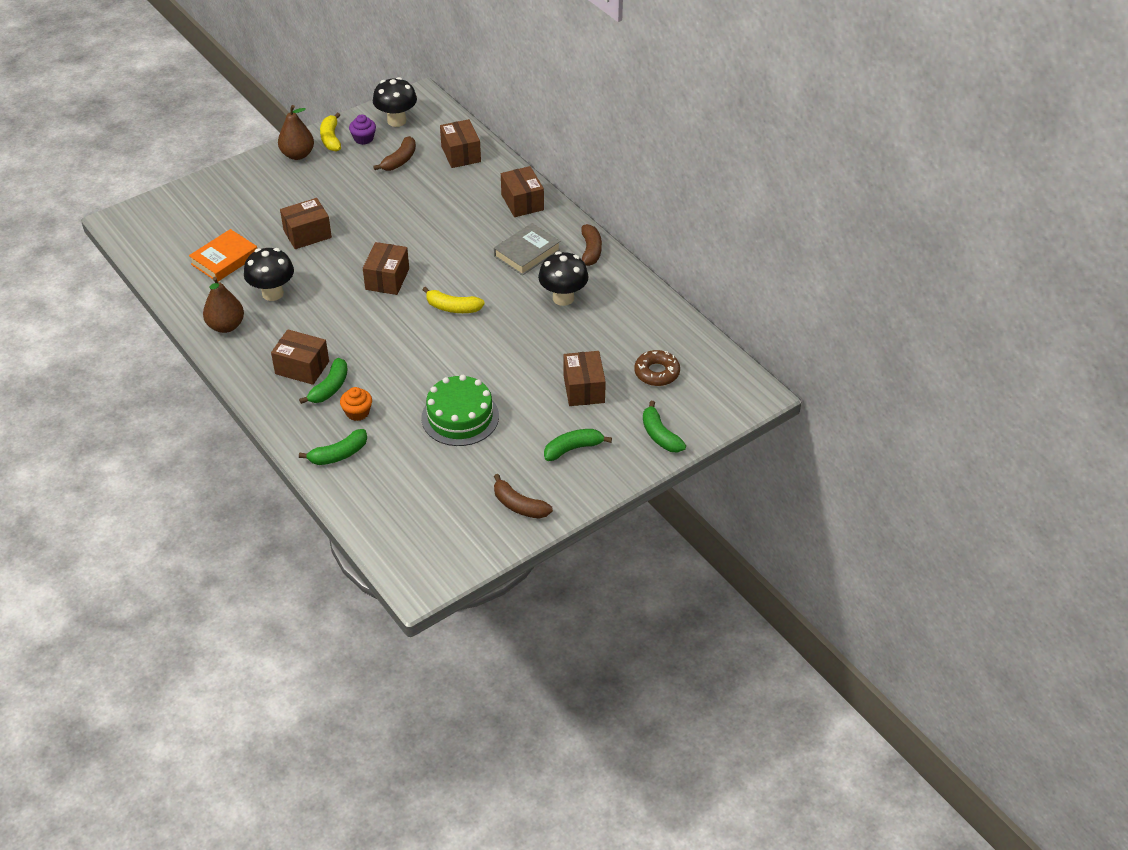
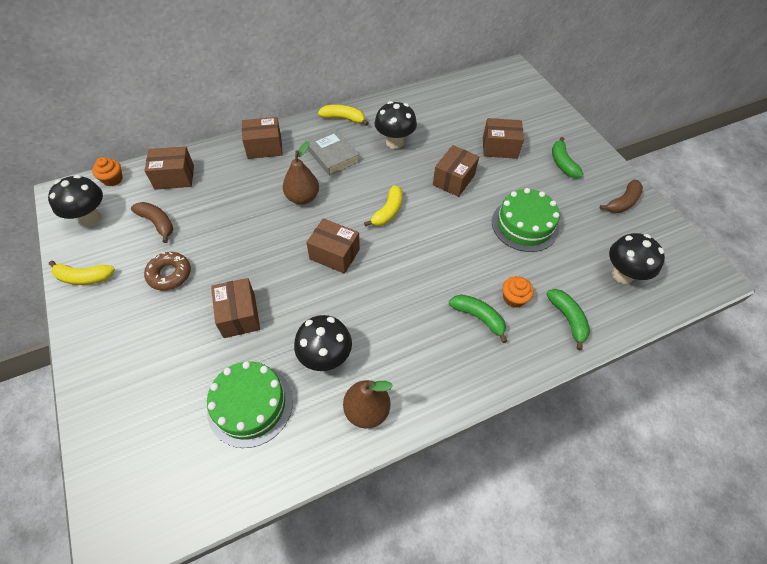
camera: 80 degrees left, 10 degrees up
orange book [189,229,257,282] -> green cake [207,361,293,448]
brown box [271,329,329,385] -> brown box moved to [433,145,479,197]
brown pear [278,105,314,160] -> brown pear moved to [283,141,319,205]
purple cupcake [349,114,376,145] -> none
brown banana [581,224,602,266] -> yellow banana [318,105,368,126]
brown donut [634,350,680,386] -> brown donut moved to [144,252,191,291]
green banana [643,401,686,452] -> none
none -> orange cupcake [92,157,123,186]
none -> black mushroom [609,233,665,284]

